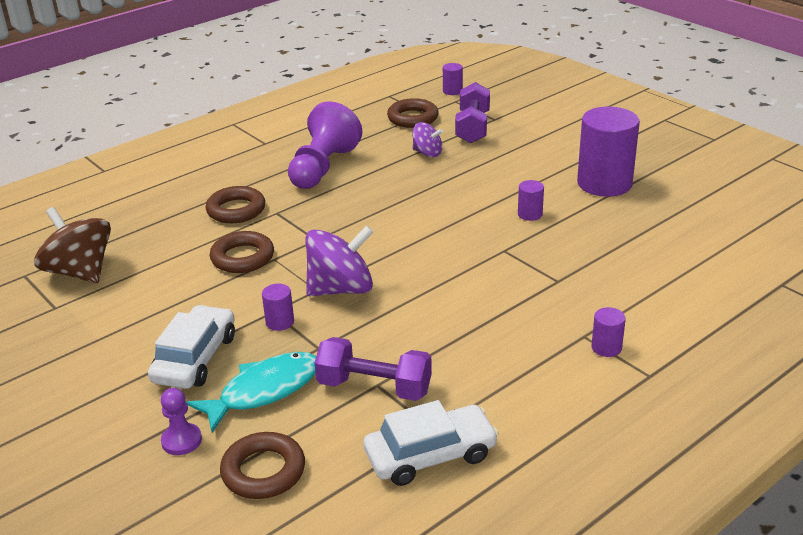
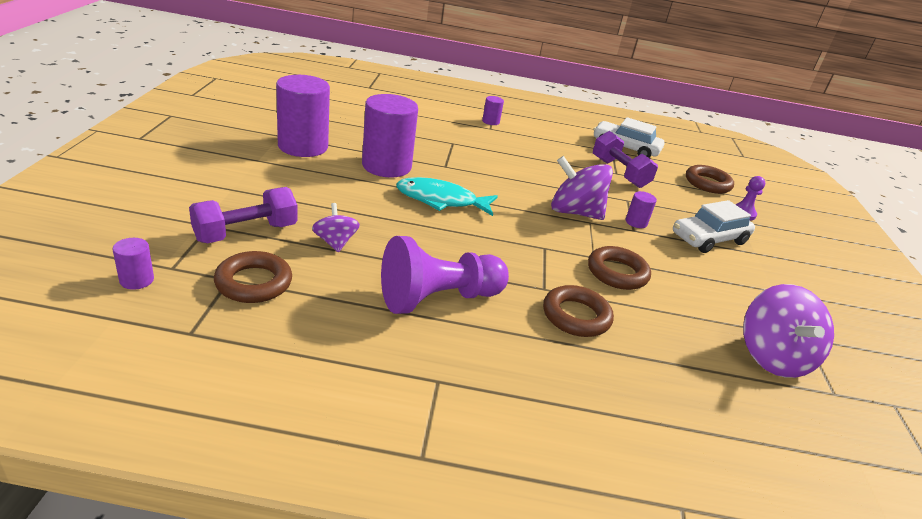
camera: 140 degrees left, 0 degrees up
brown spinning top [34,207,111,283] -> purple spinning top [743,284,834,378]
turquoise fish [186,352,316,433] -> turquoise fish moved to [396,177,498,216]
purple cylinder [518,180,544,221] -> purple cylinder [362,94,418,178], size x2.30

